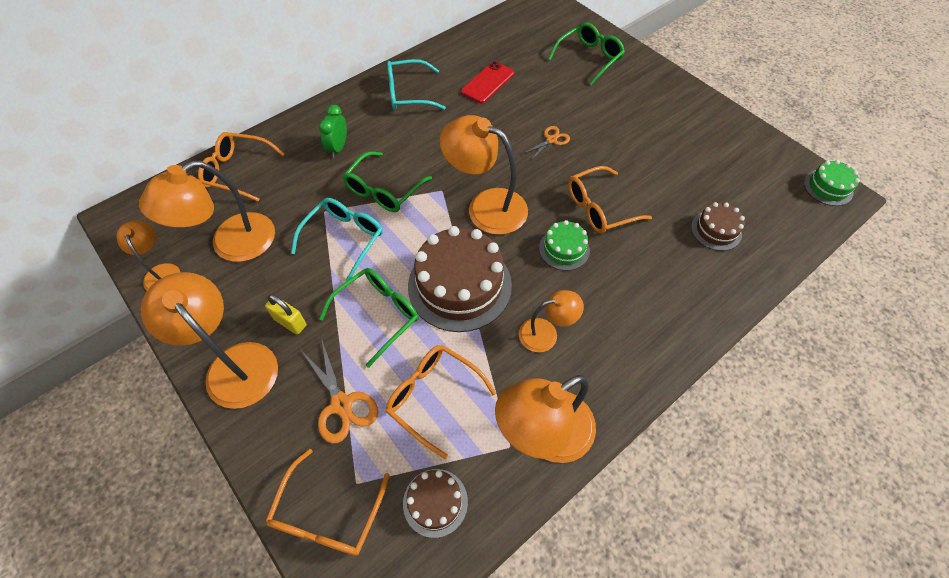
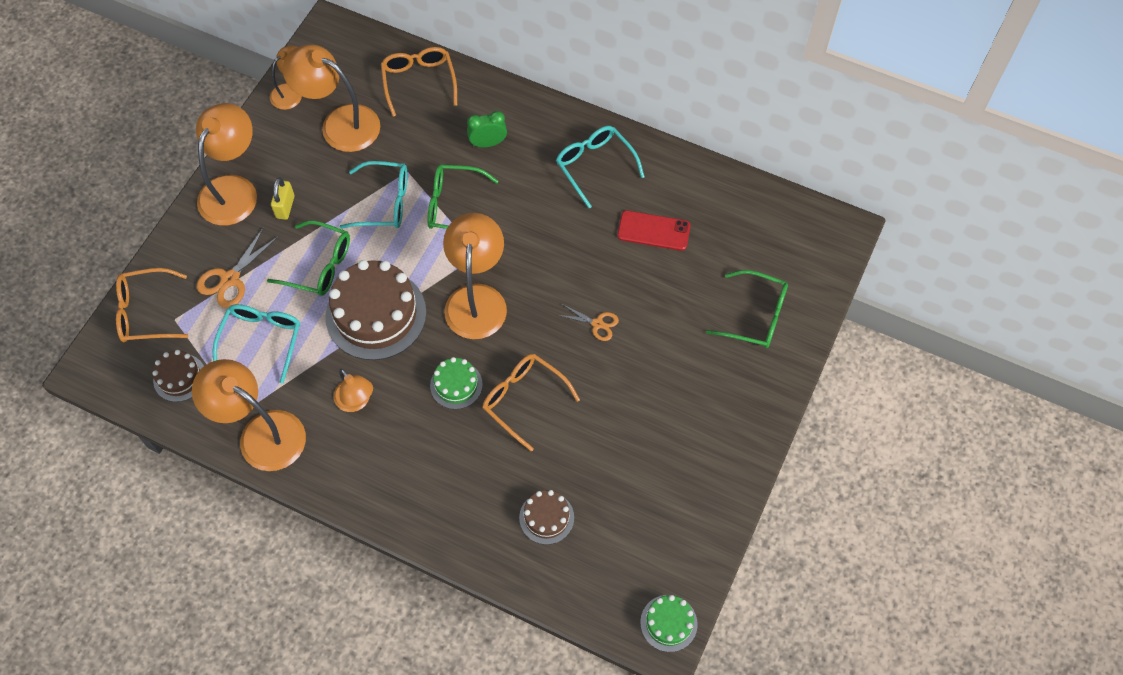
camera: 65 degrees right, 5 degrees up
orange glasses [385,345,496,459] -> turquoise glasses [213,304,300,383]

